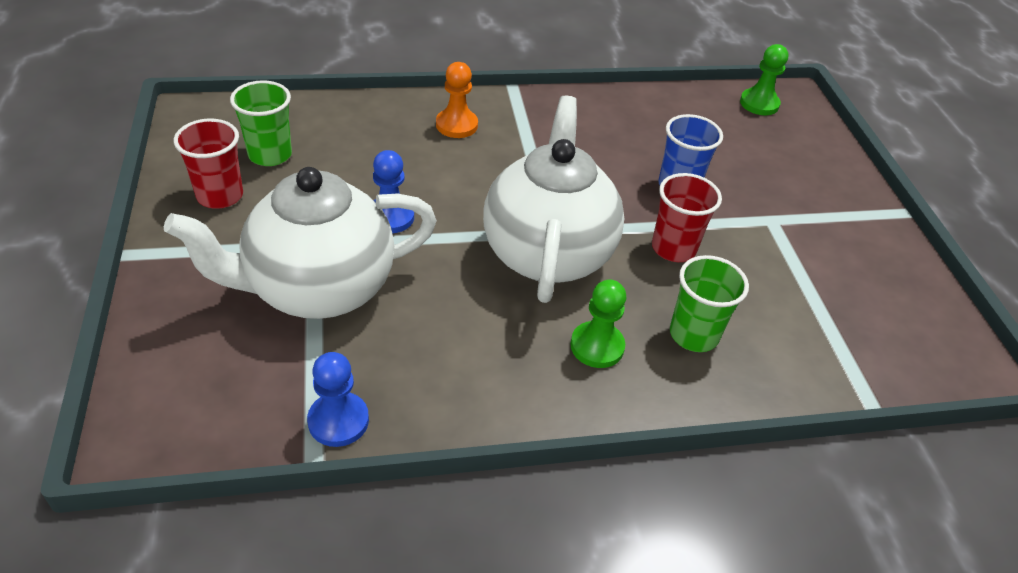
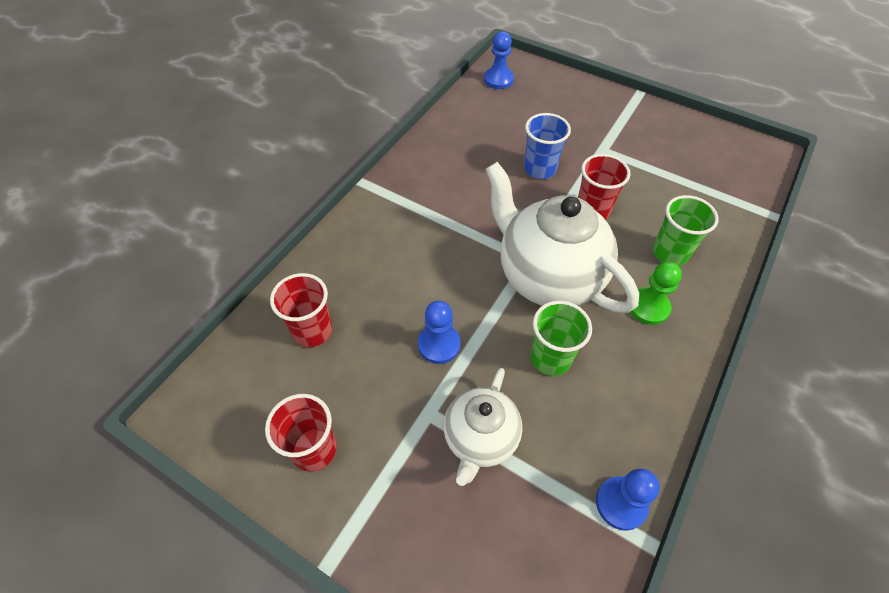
camera: 45 degrees left, 10 degrees up
white teapot [164,167,437,319] -> white teapot [444,368,522,486], size x0.58
green cup [230,80,292,166] -> green cup moved to [531,301,592,376]
orange pawn [436,62,478,138] -> none
green pawn [740,44,788,115] -> blue pawn [484,31,514,89]
none -> red cup [270,273,333,347]

